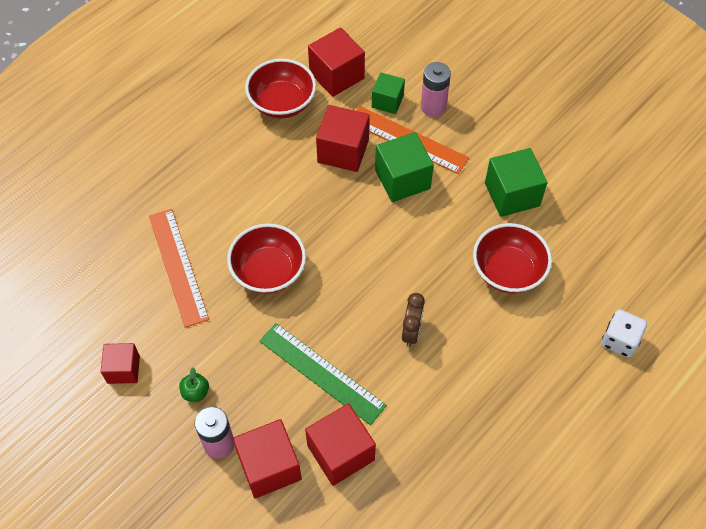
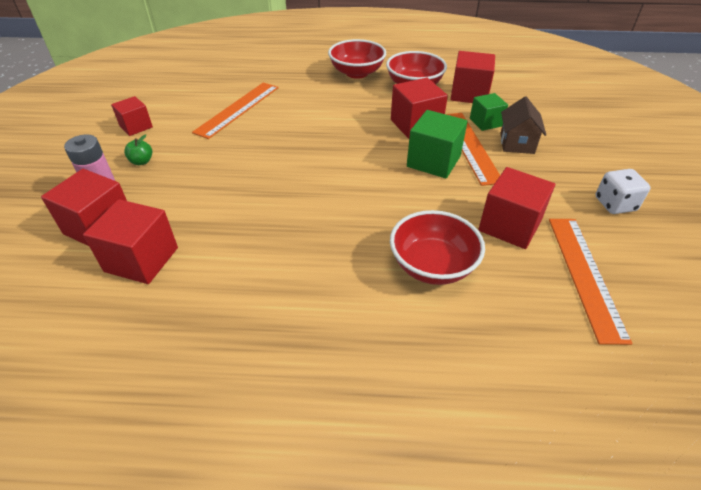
camera: 50 degrees right, 15 degrees down
red bowl [227,223,306,294] -> red bowl moved to [328,39,386,79]
green ruler [259,323,387,425] -> none
brown clock [402,293,425,347] -> none
pink battery [421,62,451,117] -> brown house [500,97,546,154]
green cube [485,148,548,217] -> red cube [478,167,555,249]
white dice [602,309,647,358] -> white dice moved to [596,169,651,214]
none -> orange ruler [549,219,632,345]

